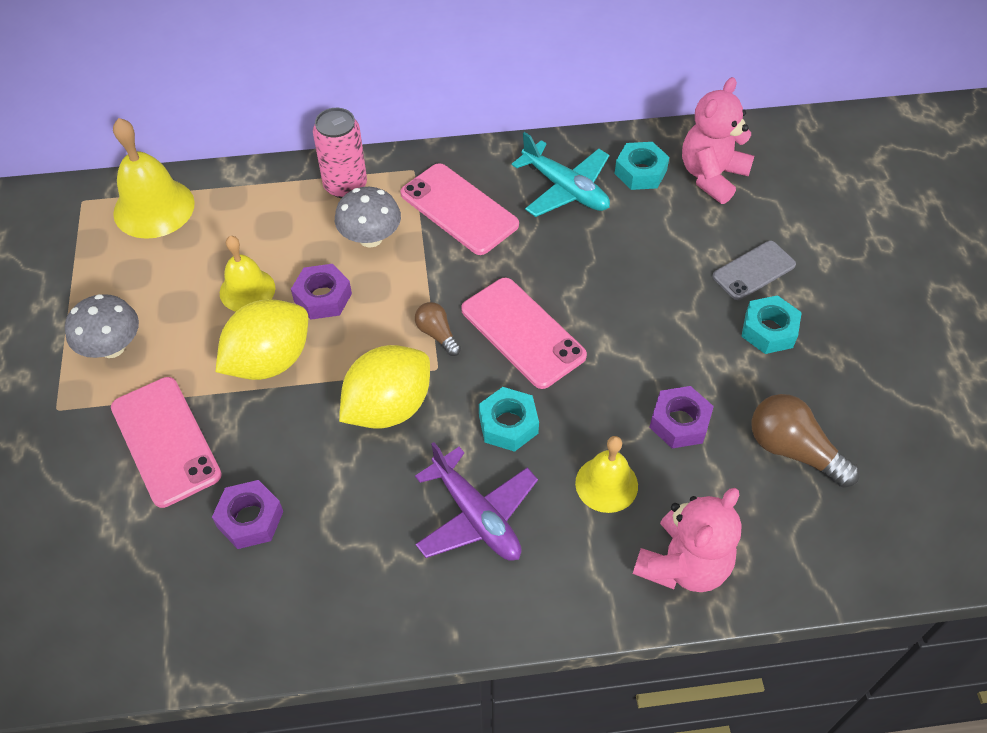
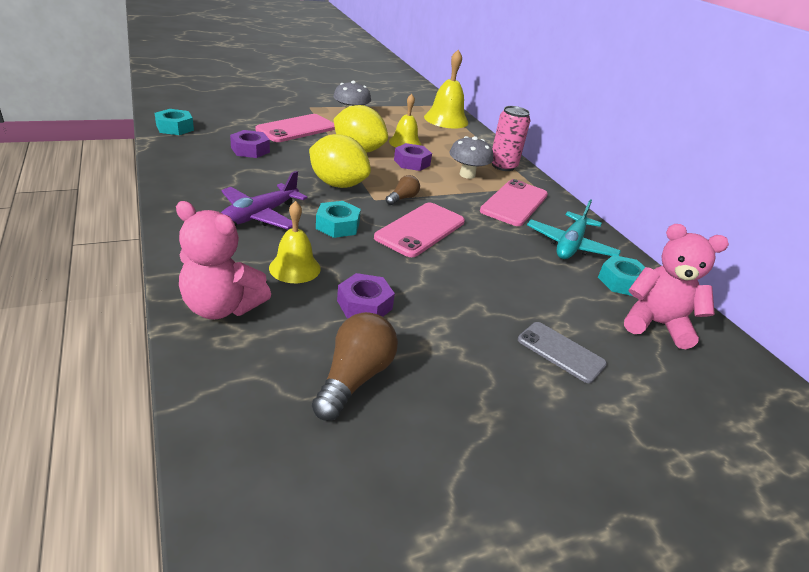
camera: 70 degrees right, 20 degrees down
turquoise nut [741,295,802,354] -> turquoise nut moved to [155,109,194,135]

